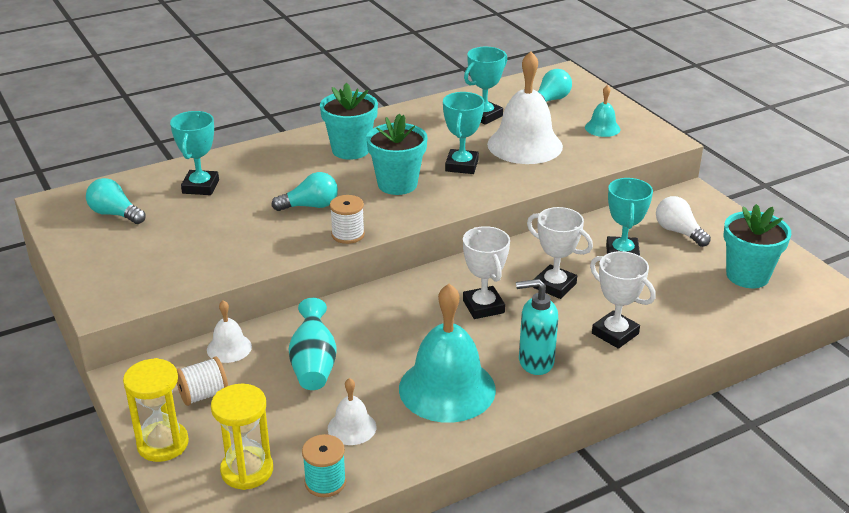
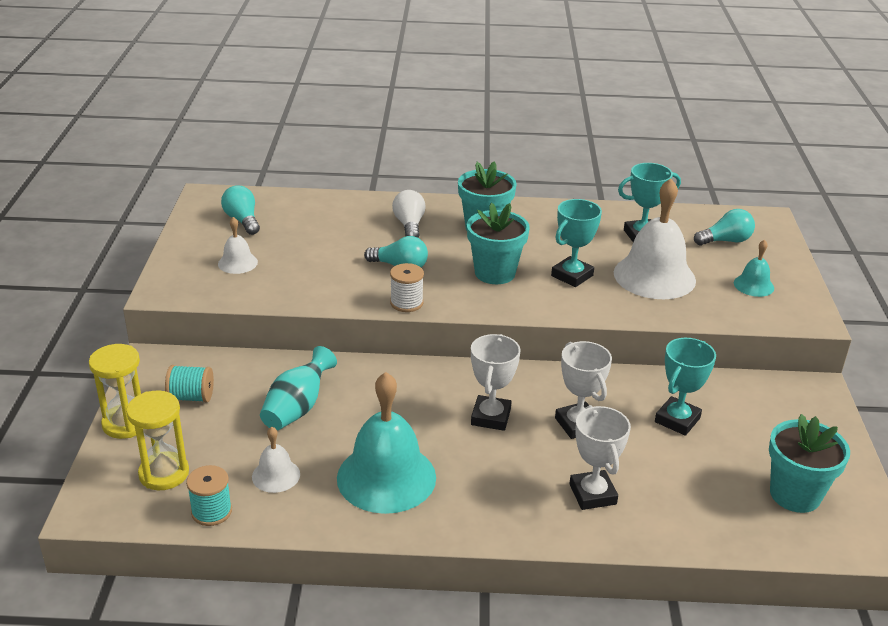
camera: 30 degrees right, 0 degrees up
turquoise trophy [170,111,219,195] -> none
white spool [177,357,228,406] -> turquoise spool [165,365,214,403]
white bell [207,300,252,363] -> white bell moved to [218,217,258,274]
turquoise soap dispenser [516,279,558,375] -> none
white light bulb [656,196,711,247] -> white light bulb moved to [392,190,426,238]

